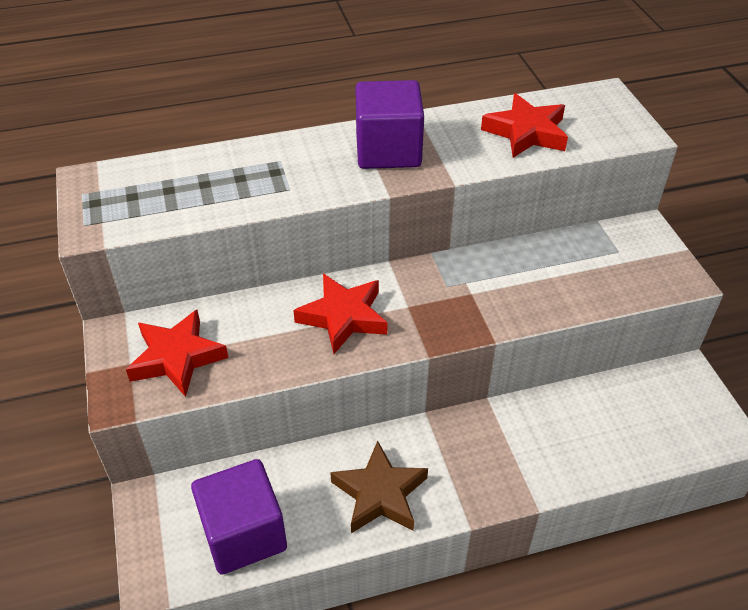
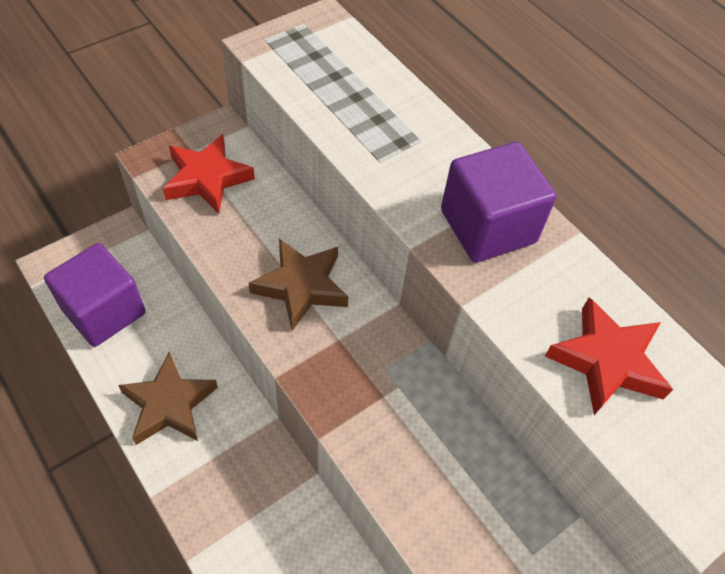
camera: 65 degrees right, 10 degrees up
red star [293,274,388,354] -> brown star [248,239,348,331]

